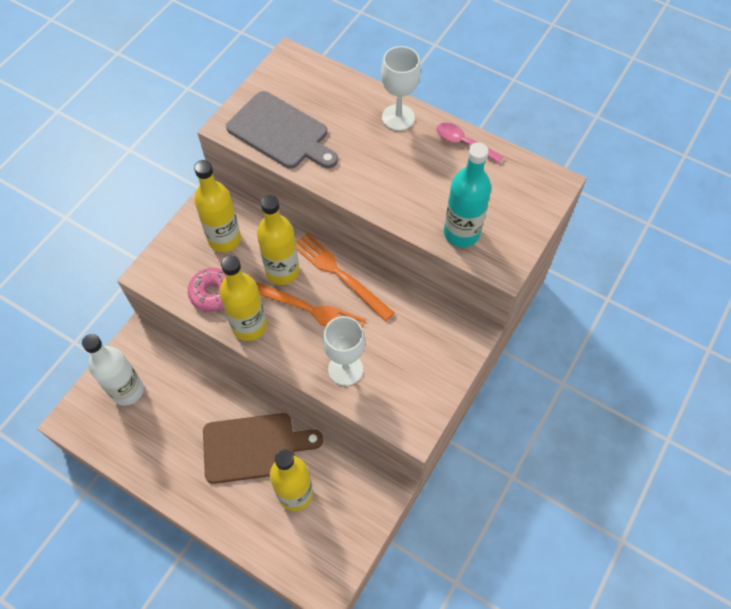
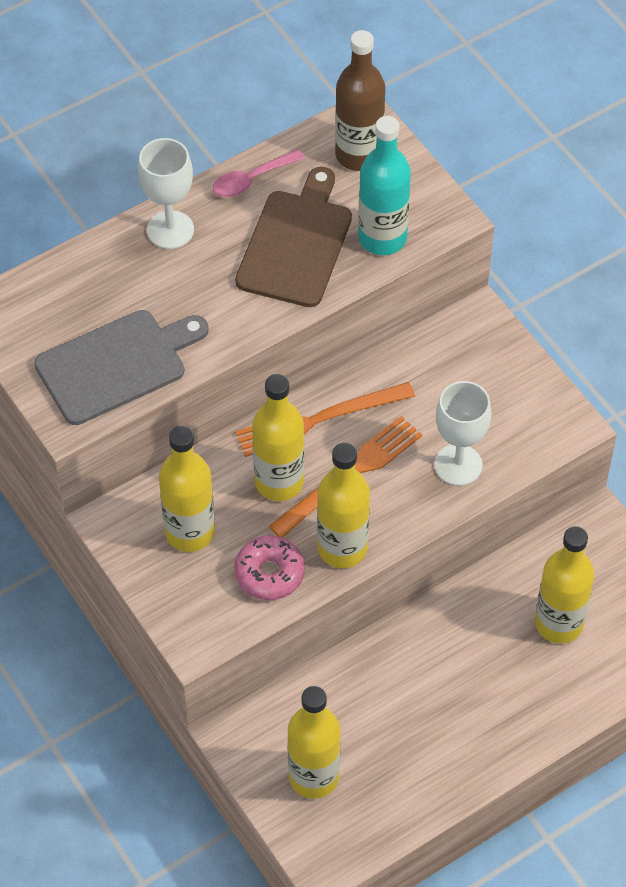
camera: 65 degrees left, 5 degrees down
white bottle [82,334,144,406] -> yellow bottle [287,686,341,799]
brown cutting board [203,413,323,484] -> brown cutting board moved to [235,167,352,307]
none -> brown bottle [335,30,385,171]

